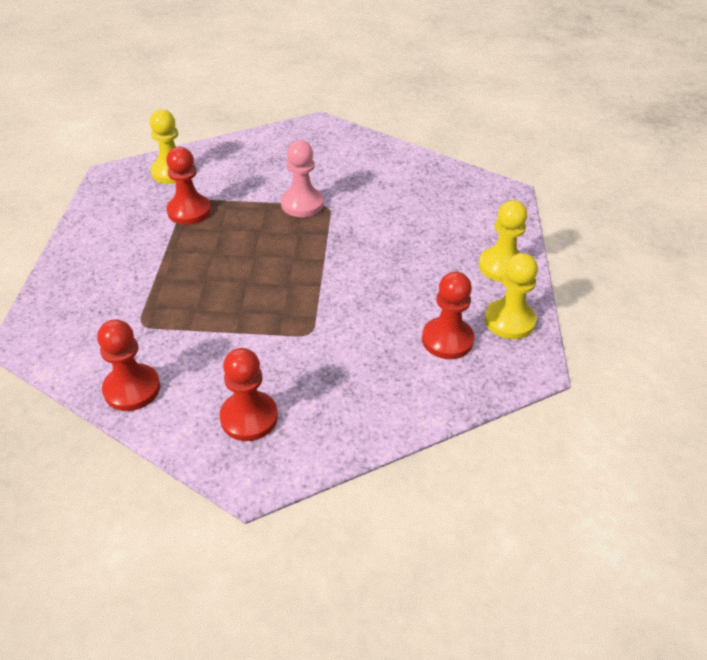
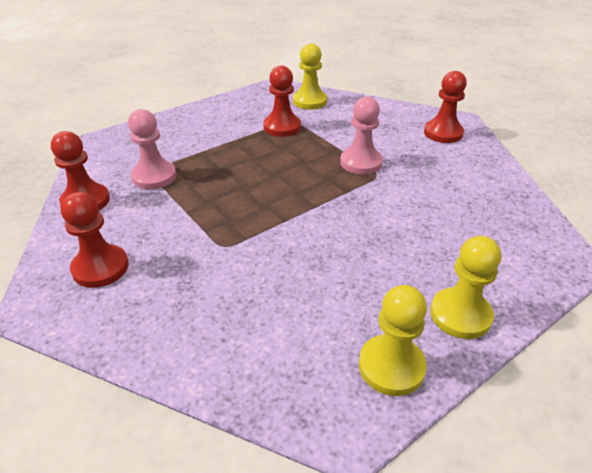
camera: 50 degrees right, 5 degrees down
red pawn [422,272,474,359] -> red pawn moved to [424,71,467,143]
none -> pink pawn [128,109,176,189]

